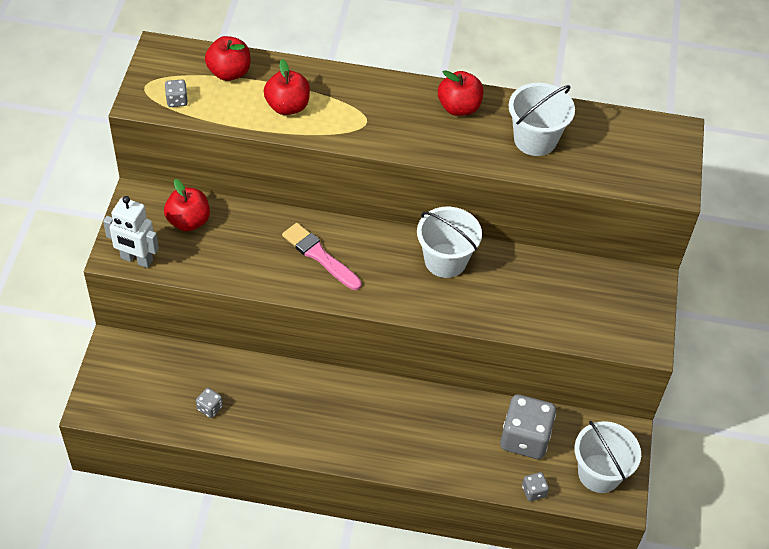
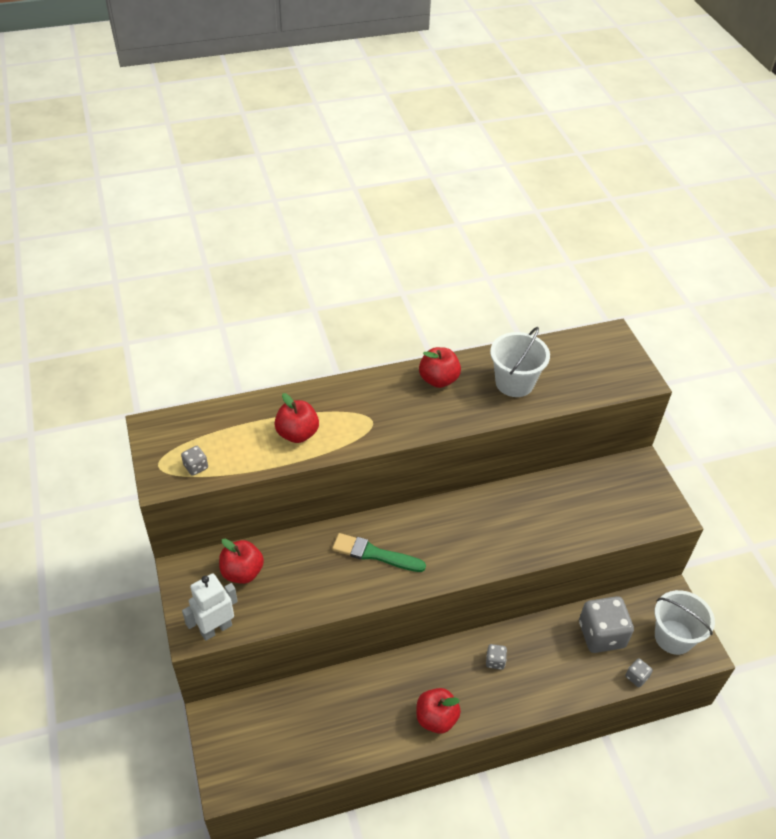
camera: 25 degrees left, 5 degrees down
white robot [103,196,159,268] -> white robot turned 150 degrees clockwise [182,573,238,641]
grey dice [196,388,223,418] -> grey dice moved to [486,644,507,670]
red apple [205,36,250,81] -> red apple moved to [416,688,461,734]
pink brush [282,223,361,290] -> green brush [332,533,426,572]
white bucket [417,207,482,278] -> none

